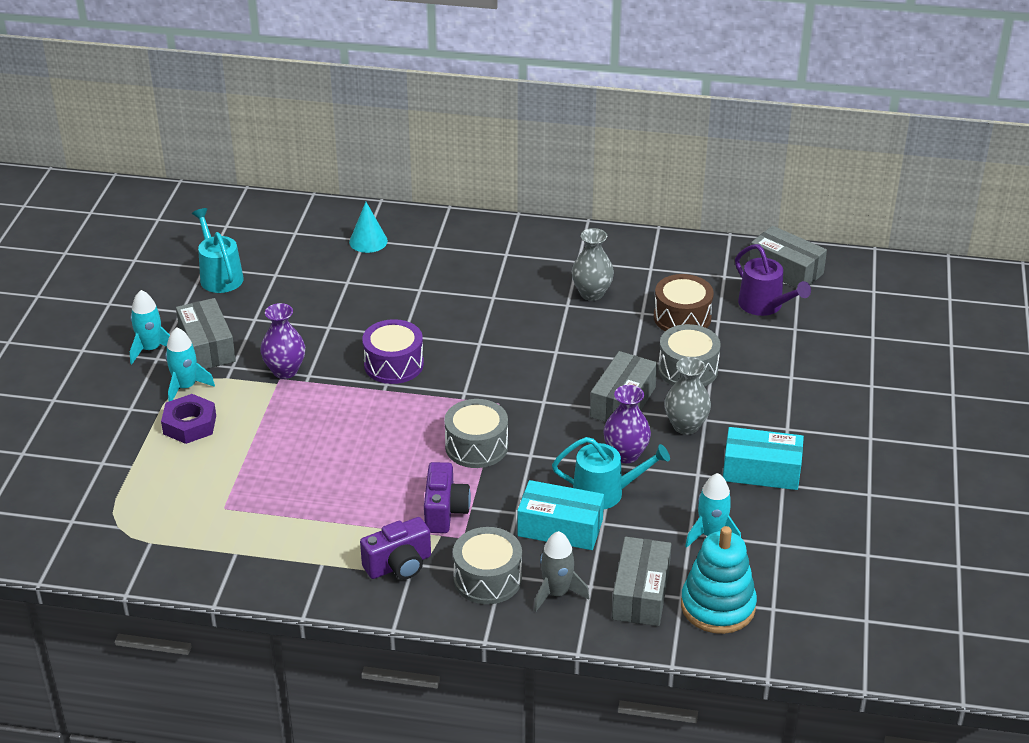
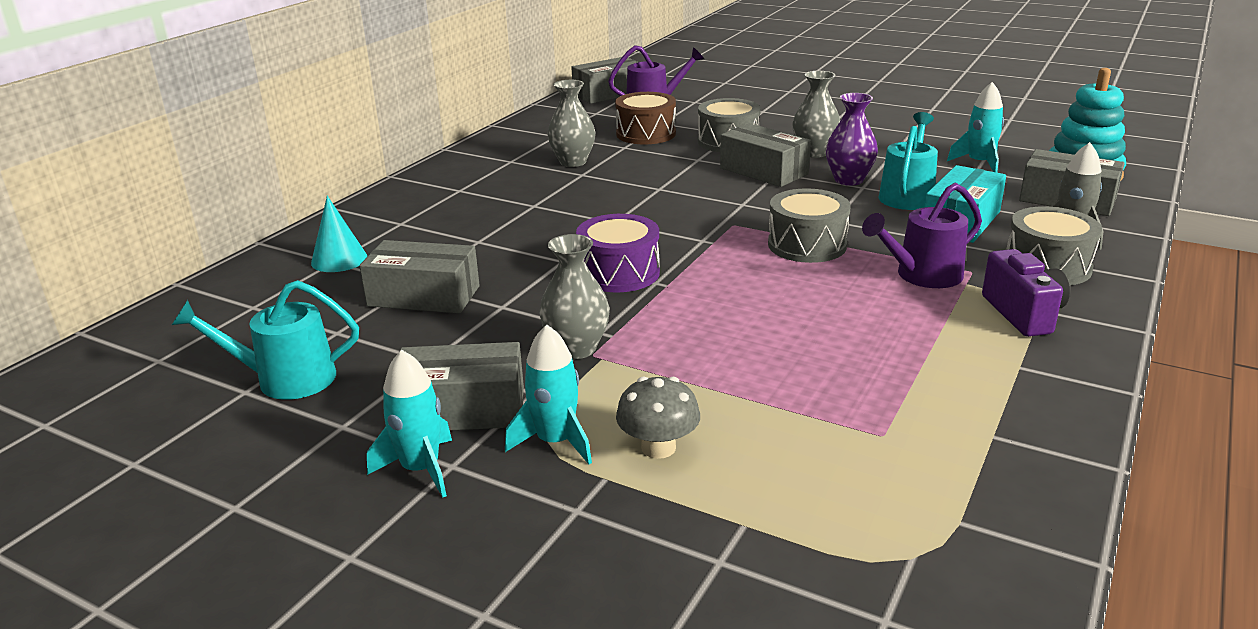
camera: 70 degrees left, 10 degrees down
purple nut [161,394,216,444] -> grey mushroom [616,377,700,459]
purple vase [260,303,305,379] -> grey vase [539,234,610,359]
purple camera [424,462,471,533] -> purple watering can [862,183,982,288]
turquoise box [723,427,804,490] -> none
none -> grey box [360,240,480,313]

